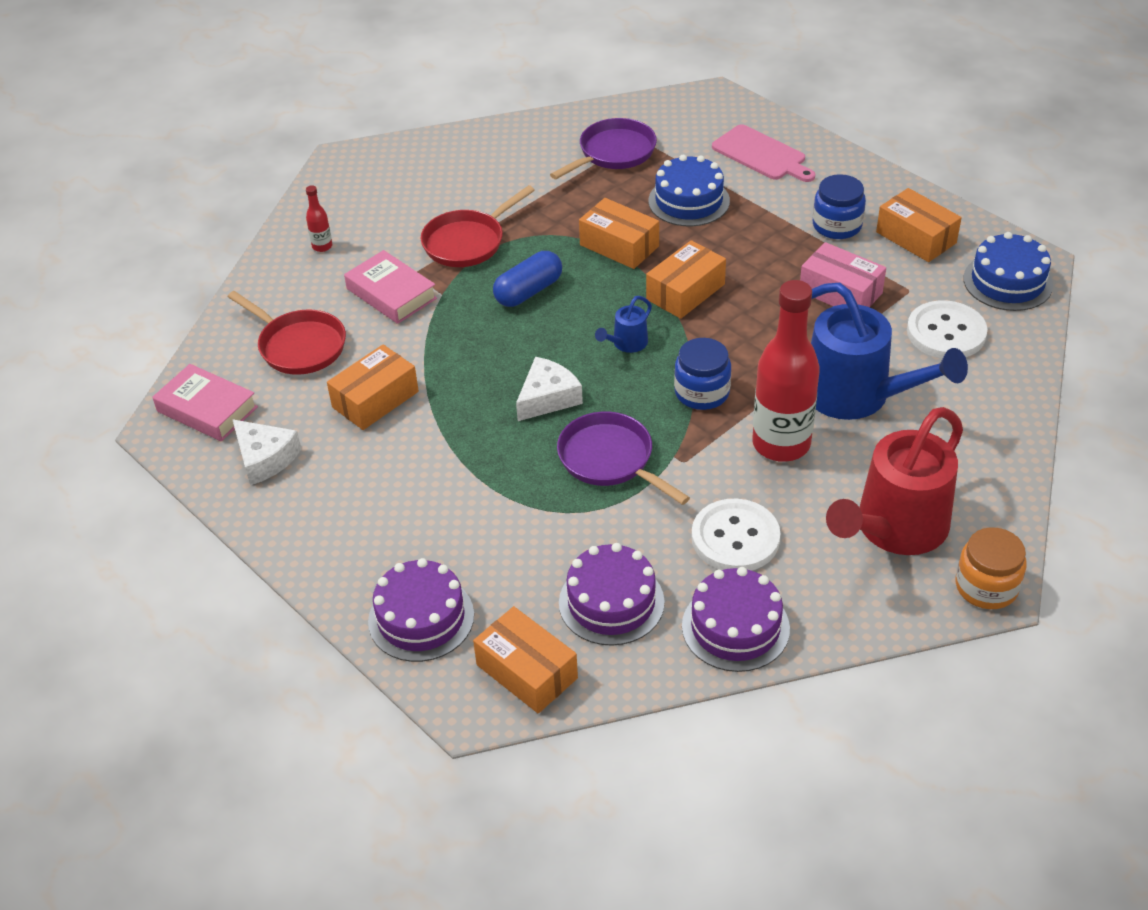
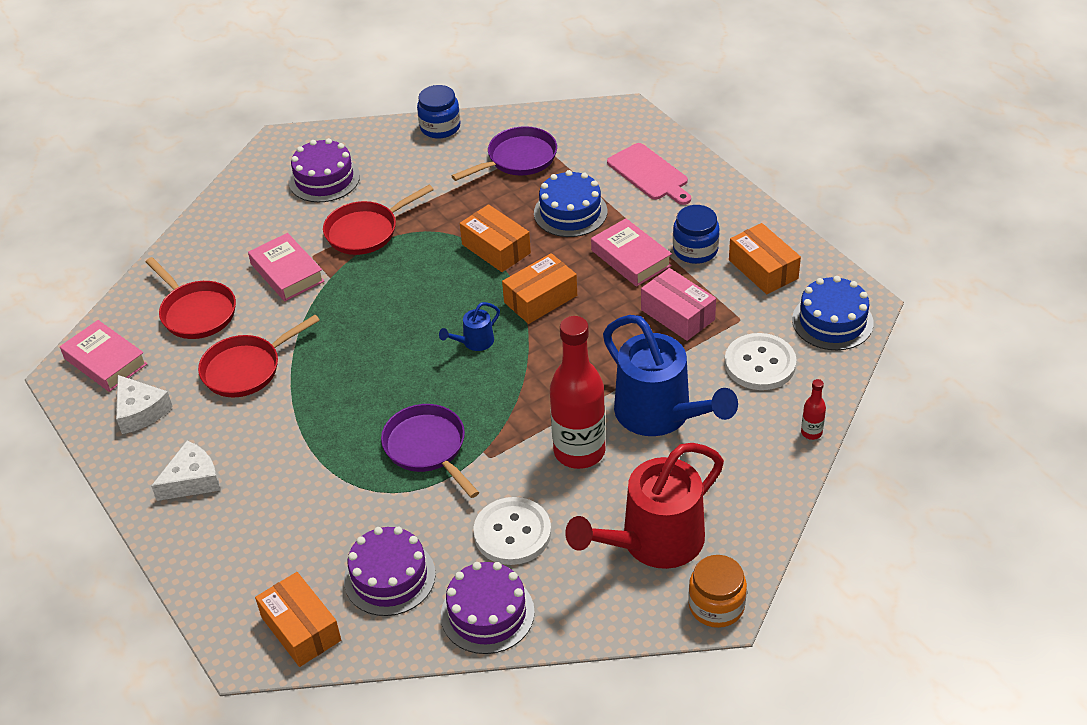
camera: 10 degrees right, 0 degrees up
red bottle [306,185,332,252] -> red bottle moved to [801,379,826,440]
orange box [327,344,419,430] -> red pan [198,315,320,397]
purple cake [368,558,474,662] -> purple cake moved to [289,138,360,202]
blue capsule [493,251,562,307] -> none
white cheese [516,357,583,421] -> white cheese moved to [151,441,221,501]
blue jar [674,338,731,410] -> blue jar moved to [417,85,461,139]
none -> pink book [591,218,672,287]

